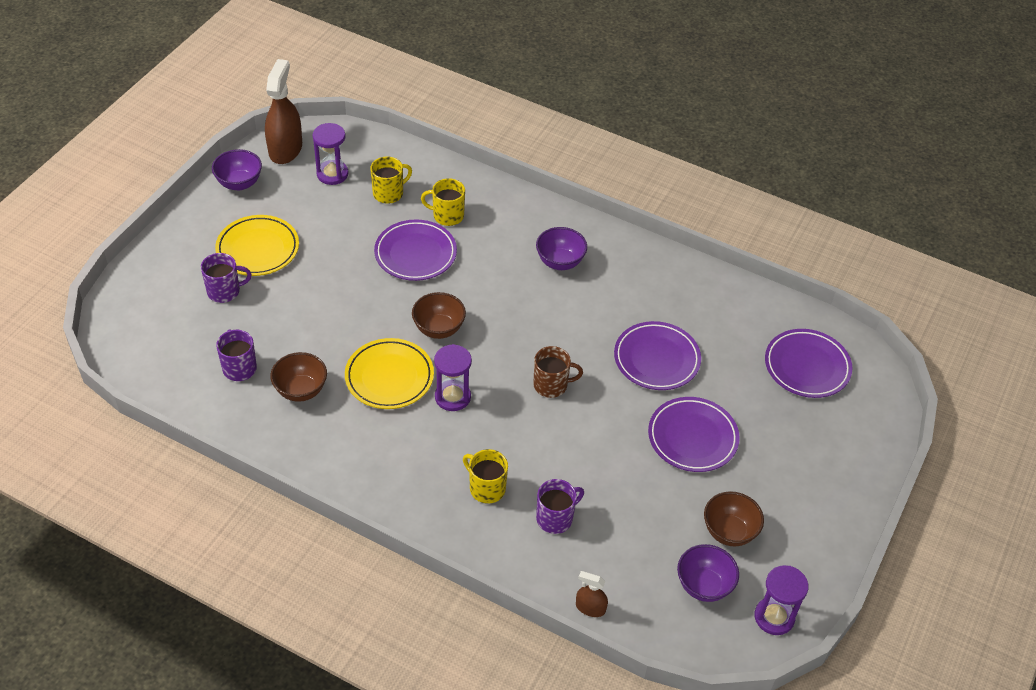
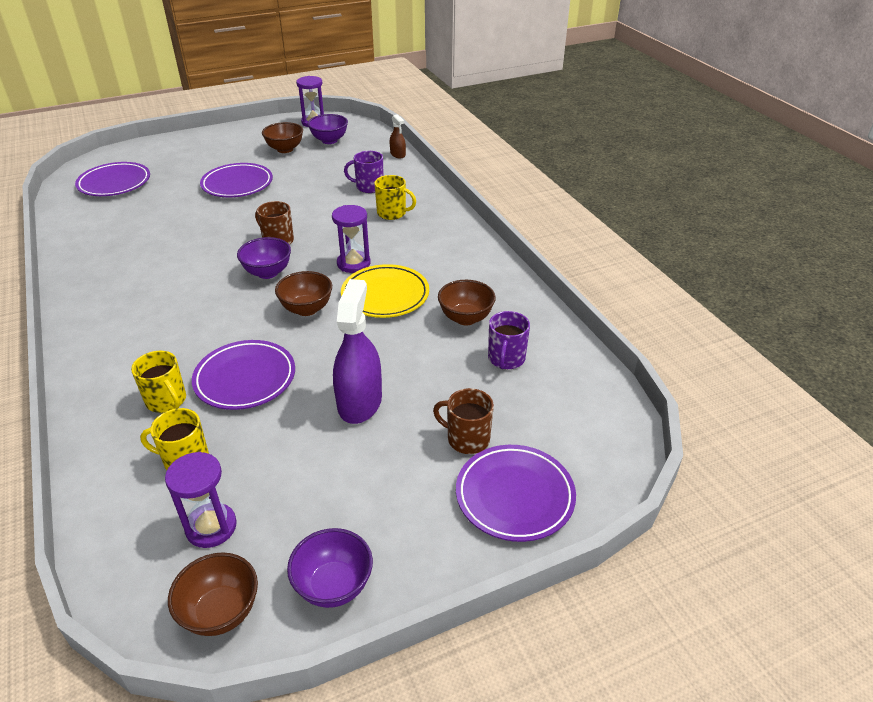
camera: 140 degrees left, 10 degrees down
purple mug [201,253,252,303] -> brown mug [433,388,494,454]
yellow plate [215,215,299,276] -> none
brown spray bottle [265,59,302,164] -> brown bowl [168,552,258,636]
yellow mug [463,449,508,503] -> yellow mug turned 60 degrees counterclockwise [374,175,416,220]
purple bowl [536,227,587,270] -> purple bowl moved to [237,237,291,279]
purple plate [614,321,701,390] -> purple plate moved to [456,445,576,542]
none -> purple spray bottle [333,279,382,424]

